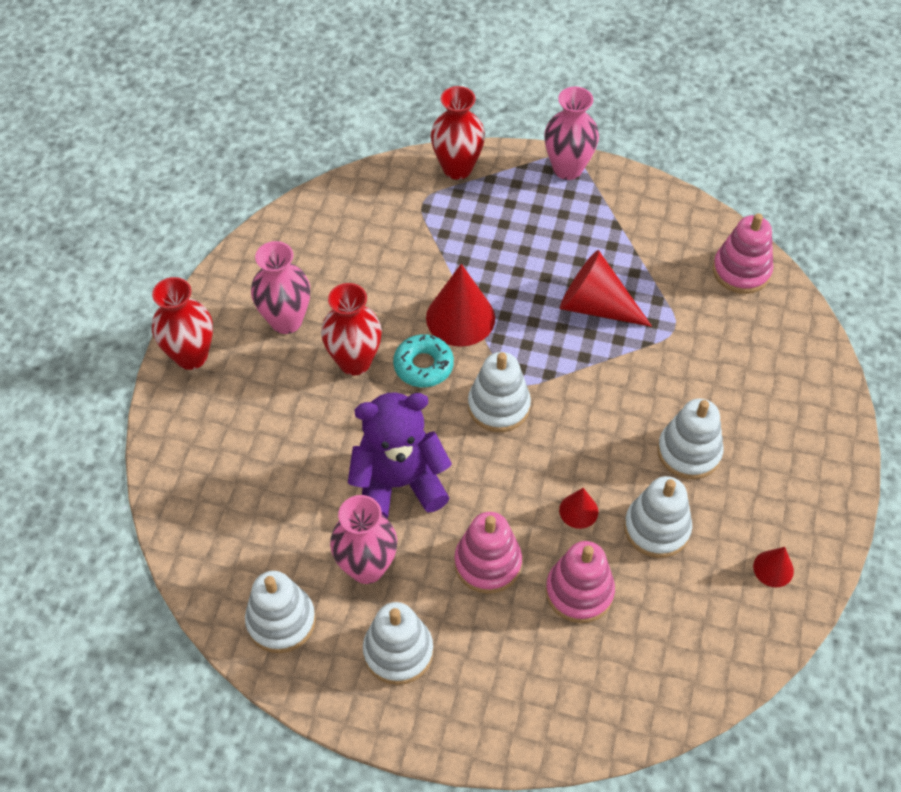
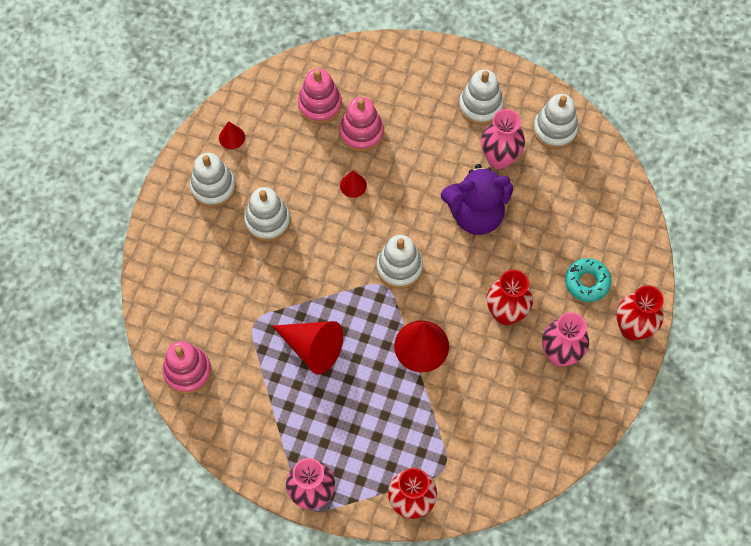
camera: 175 degrees left, 10 degrees up
turquoise donut [393,334,454,387] -> turquoise donut moved to [565,258,612,302]
pink stacking toy [454,512,522,594] -> pink stacking toy moved to [298,68,342,124]
white stacking toy [624,476,692,558] -> white stacking toy moved to [190,153,236,207]

